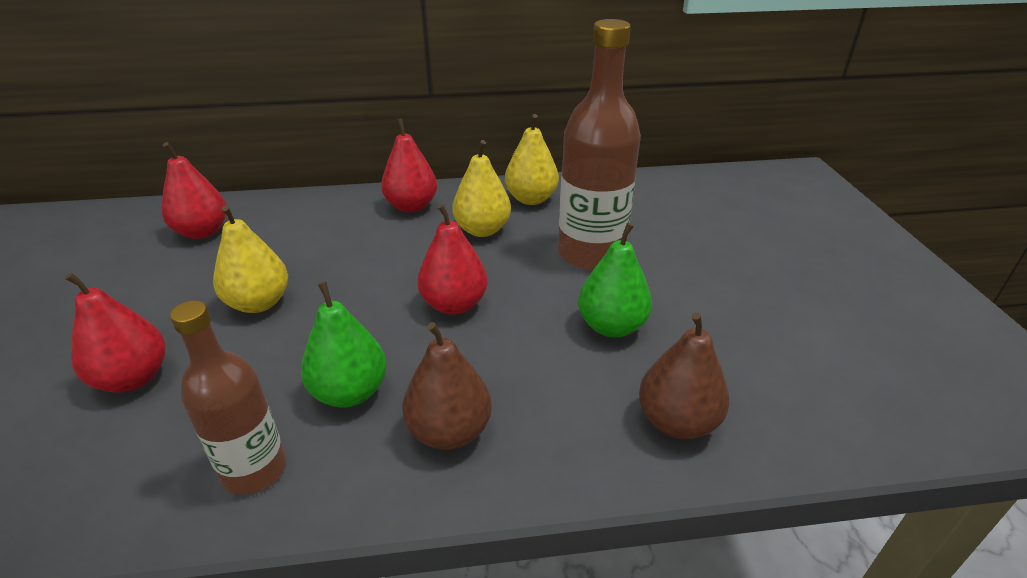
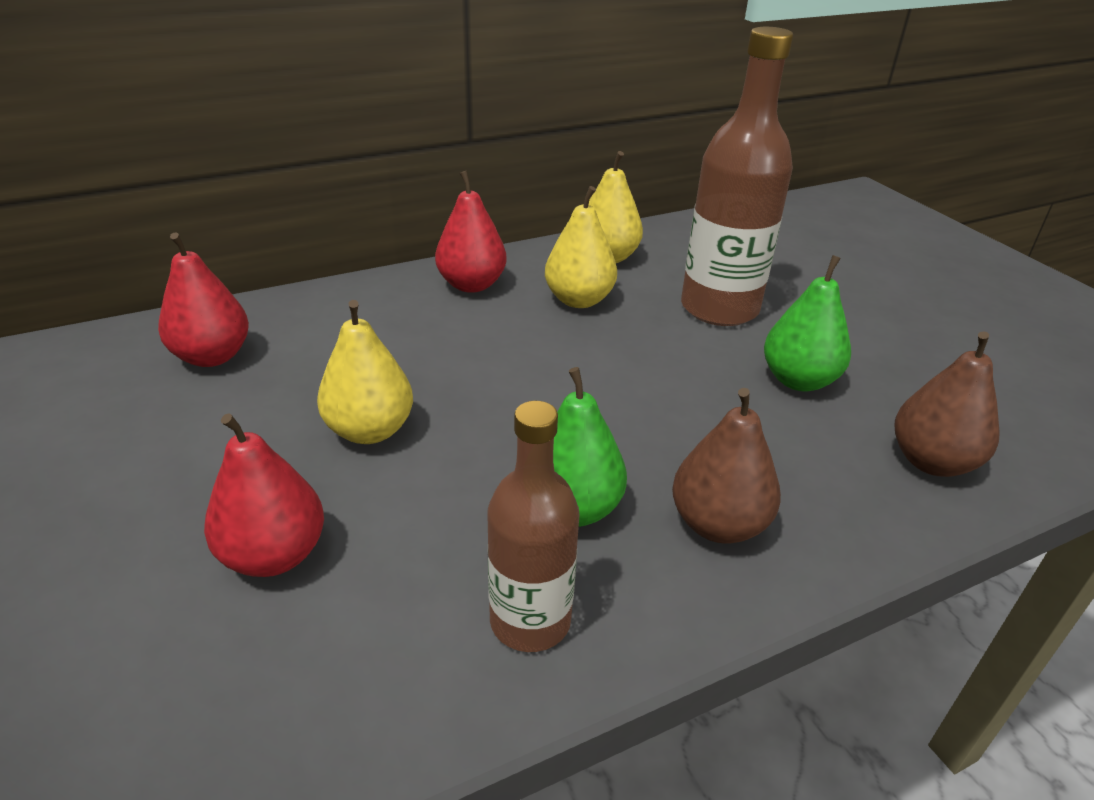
camera: 20 degrees left, 0 degrees up
red pear [417,204,487,315] -> none

